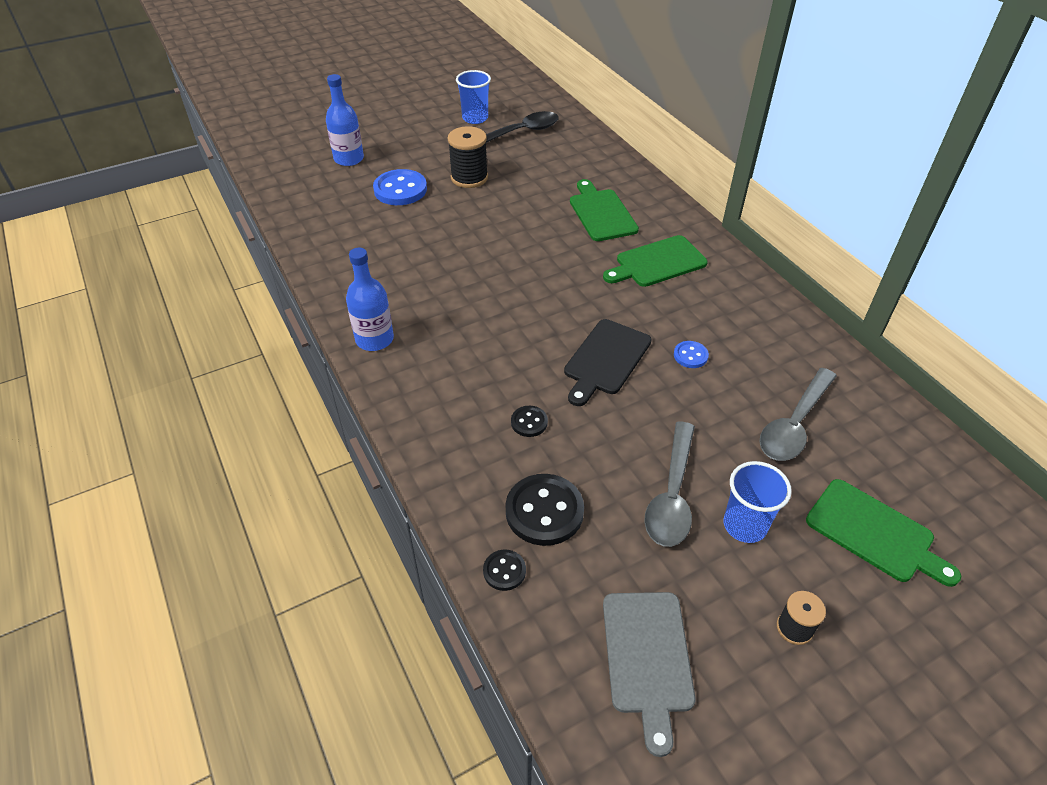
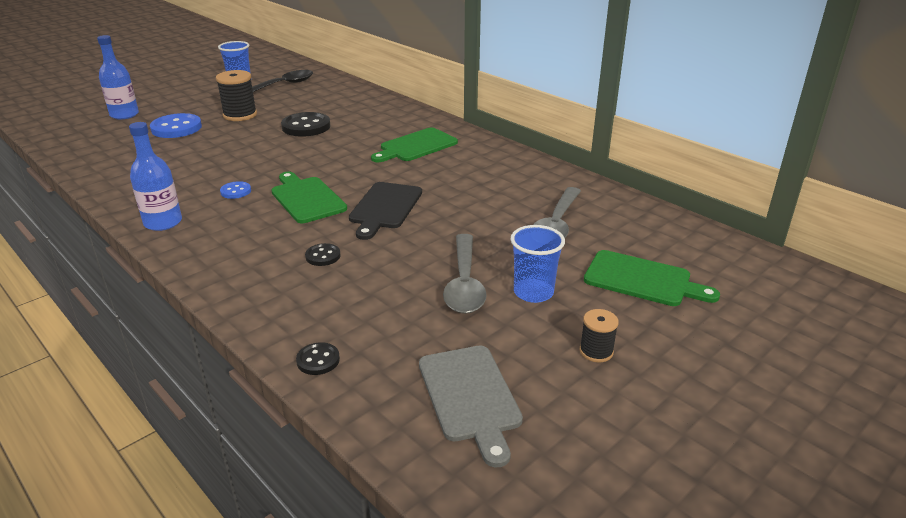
camera: 15 degrees left, 15 degrees down
black button [505,474,584,546] -> black button moved to [281,112,330,137]
green cutting board [570,179,639,241] -> green cutting board moved to [271,172,347,223]
blue button [674,341,709,368] -> blue button moved to [220,181,251,199]

